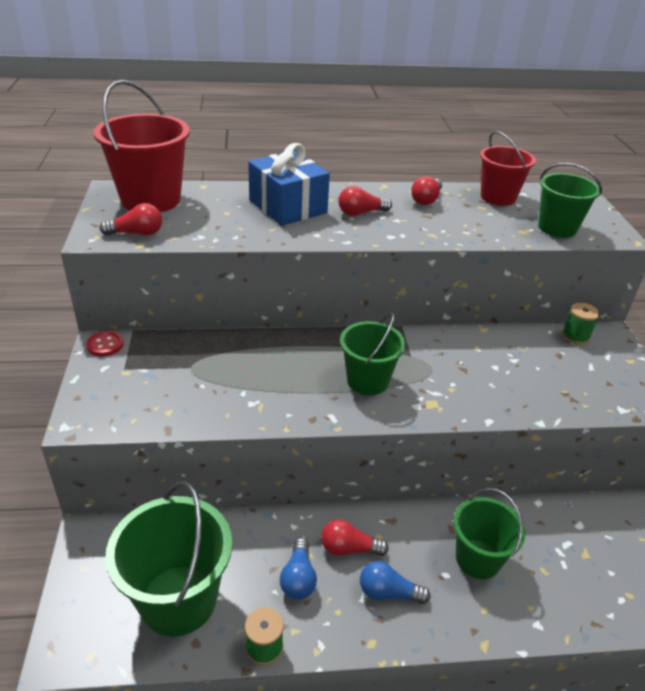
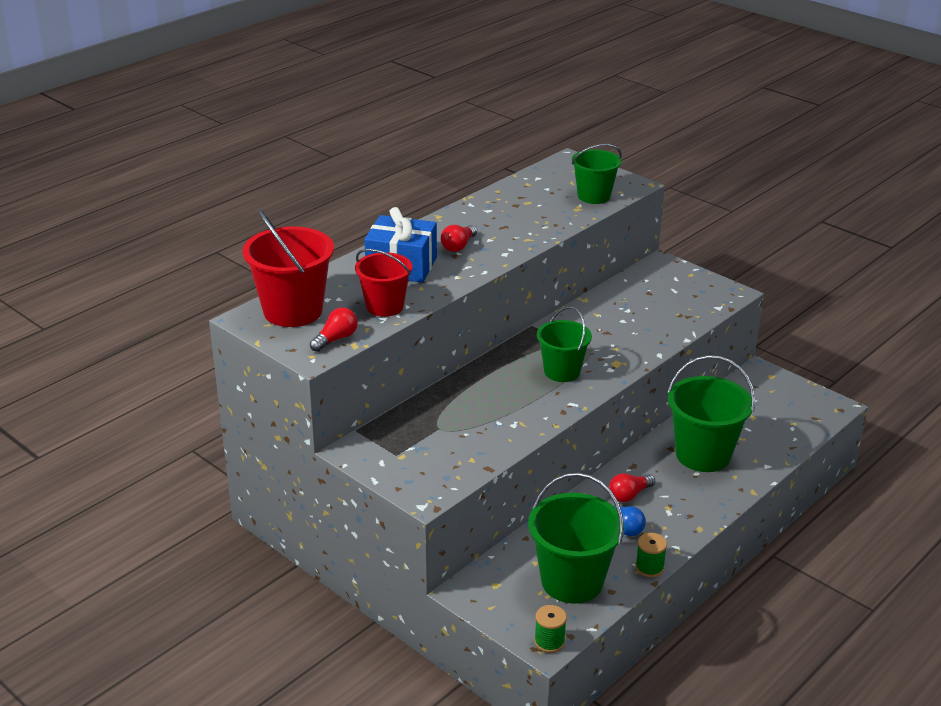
camera: 40 degrees left, 5 degrees down
red button [86,331,124,356] -> none
blue light bulb [360,561,431,604] -> none
red light bulb [411,176,442,205] -> none
green bucket [454,488,526,579] -> green bucket [667,355,755,472], size x1.55
red bucket [480,131,536,206] -> red bucket moved to [355,249,413,317]
green spool [562,303,600,345] -> green spool moved to [534,605,567,653]

